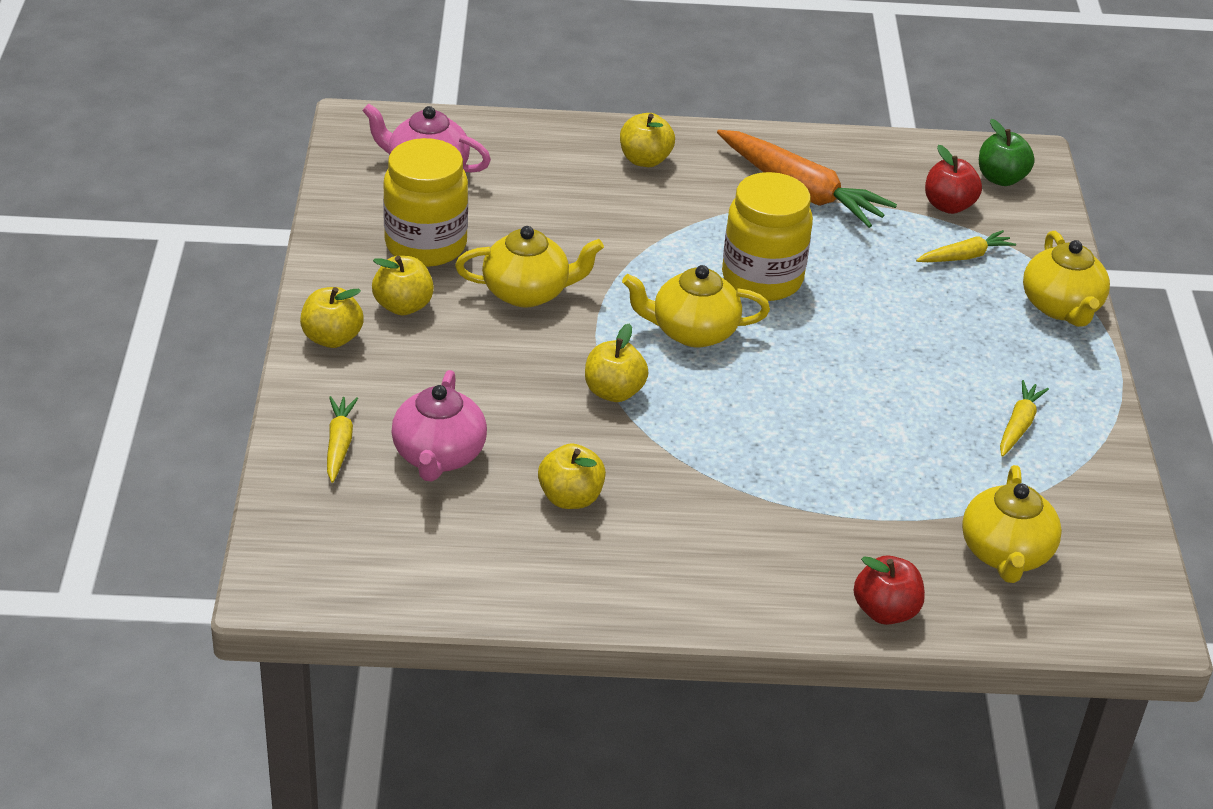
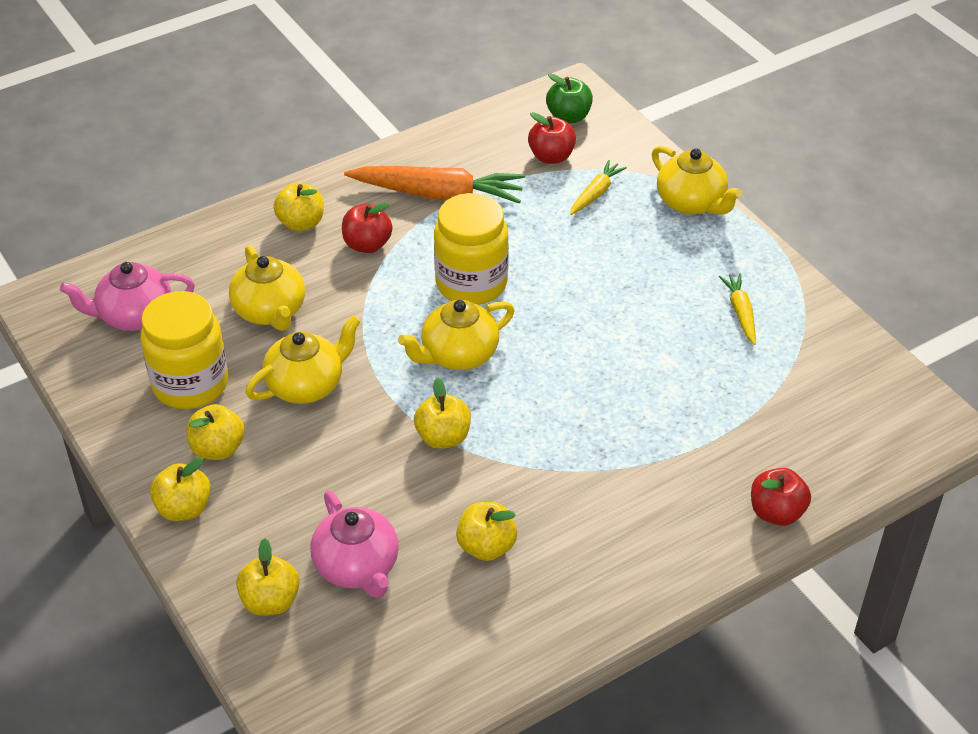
camera: 30 degrees left, 5 degrees up
yellow carrot [327,396,358,483] -> yellow apple [236,538,300,616]
yellow teapot [962,465,1062,583] -> yellow teapot moved to [229,245,305,331]
none -> red apple [342,202,392,253]

